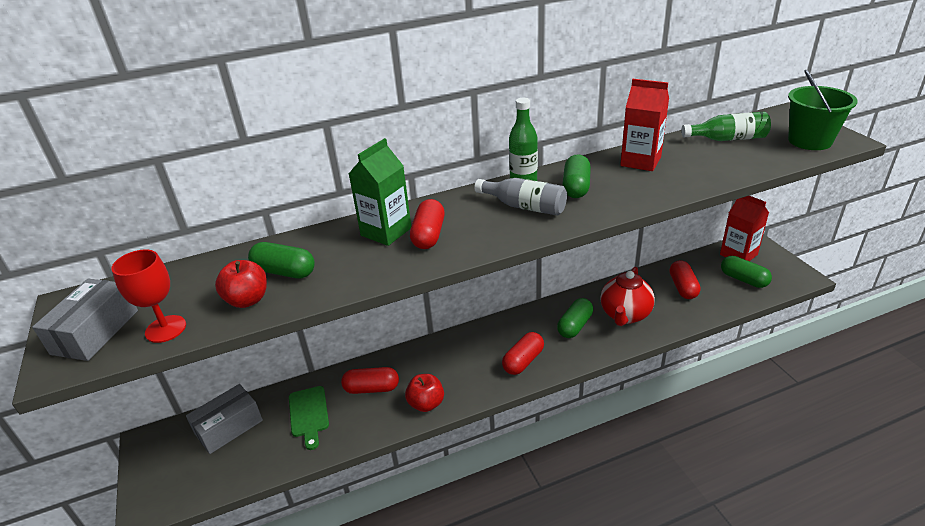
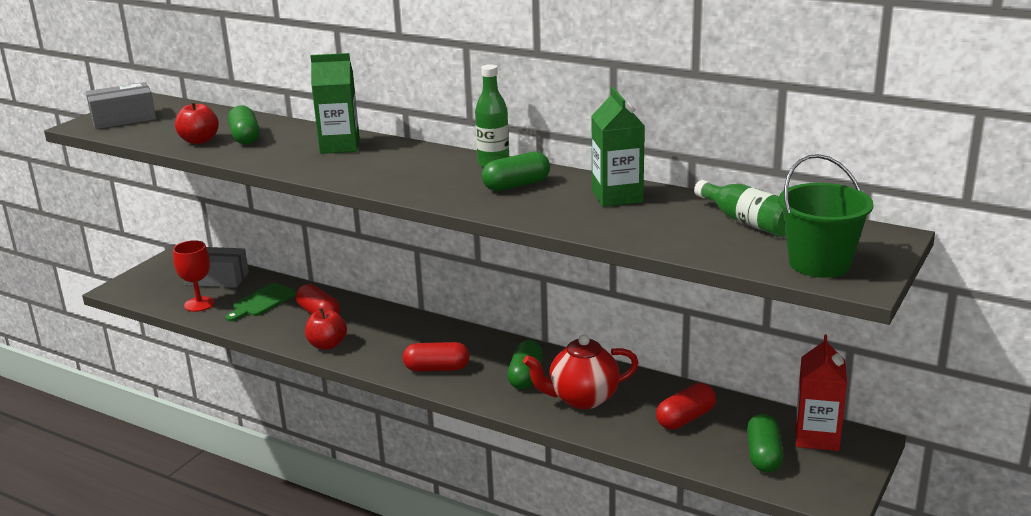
camera: 50 degrees right, 10 degrees down
red goblet [111,249,186,343] -> red goblet moved to [173,240,215,312]
red capsule [410,199,445,249] -> none
grey bottle [474,178,567,216] -> none
green capsule [557,298,593,338] -> green capsule turned 75 degrees counterclockwise [507,340,543,389]
red carton [620,79,669,171] -> green carton [591,87,645,207]

